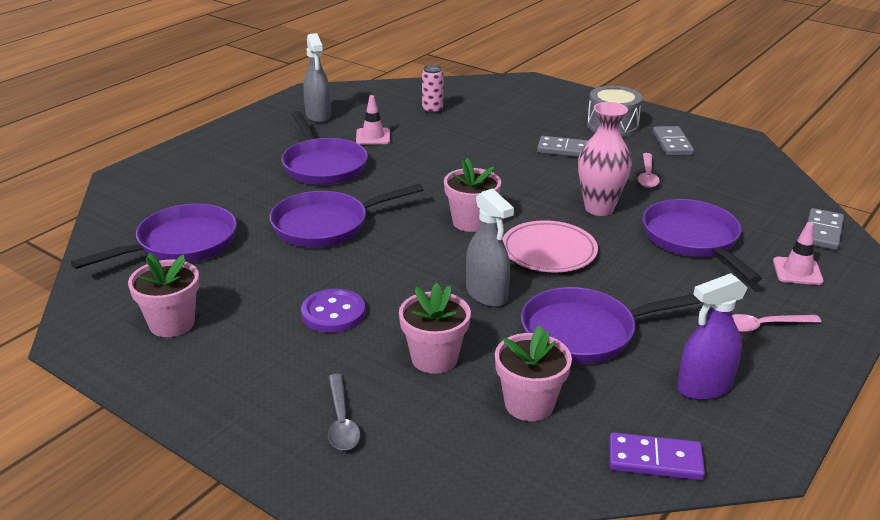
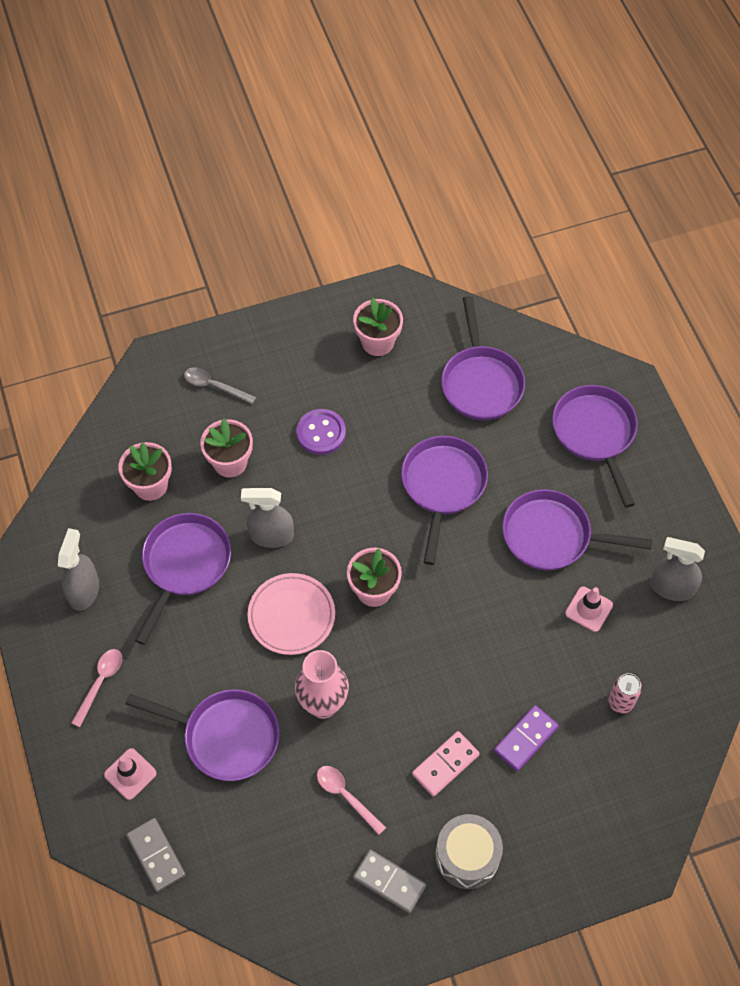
camera: 125 degrees right, 30 degrees up
grey domino [537,136,588,157] -> pink domino [412,731,480,797]
purple domino [609,432,705,480] -> purple domino moved to [494,705,559,771]
purple spray bottle [677,273,747,400] -> grey spray bottle [58,528,99,611]
none -> purple pan [552,385,638,508]

